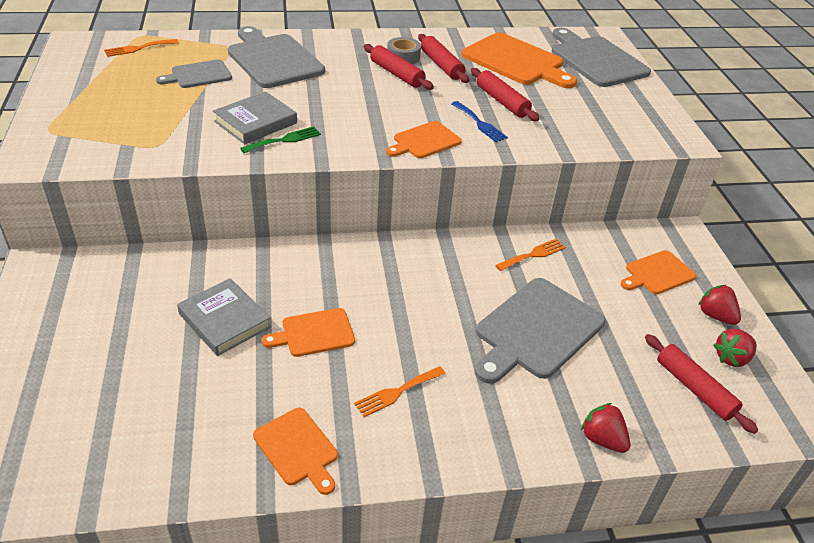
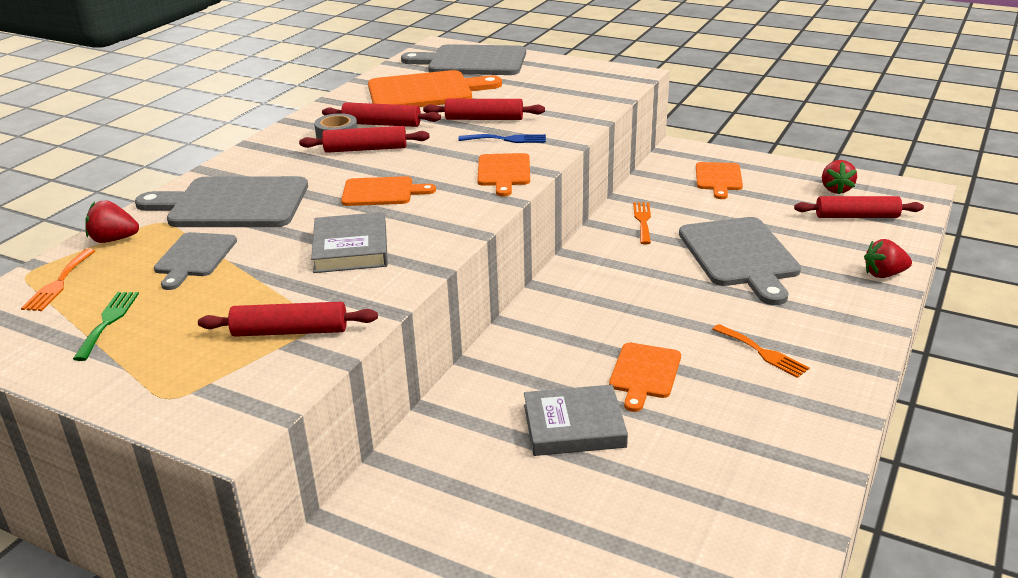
camera: 50 degrees left, 10 degrees down
green fork [240,126,321,153] -> green fork moved to [73,292,139,361]
orange cutting board [253,407,338,495] -> orange cutting board moved to [341,176,436,206]
orange fork [354,366,445,417] -> orange fork turned 45 degrees counterclockwise [712,324,810,378]
red strawberry [698,285,741,325] -> red strawberry moved to [86,200,139,243]
none -> red rolling pin [198,302,378,337]

